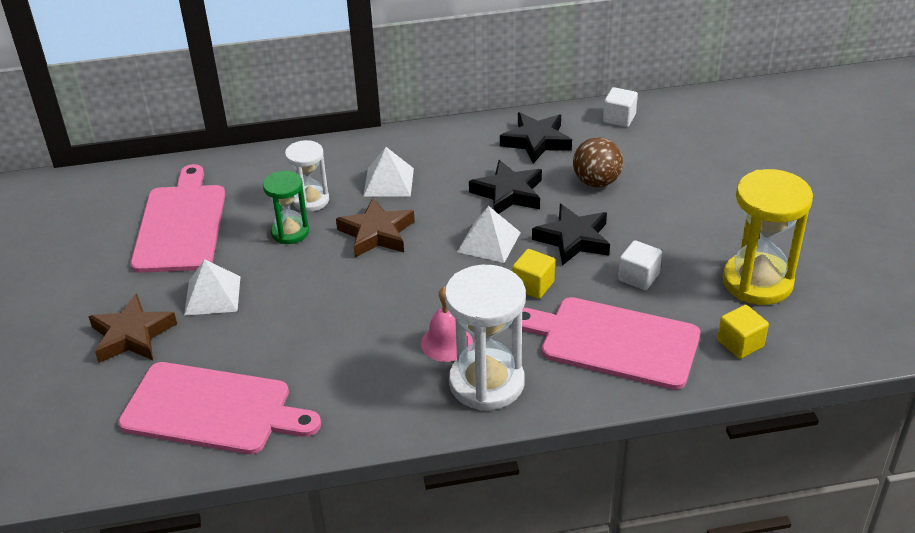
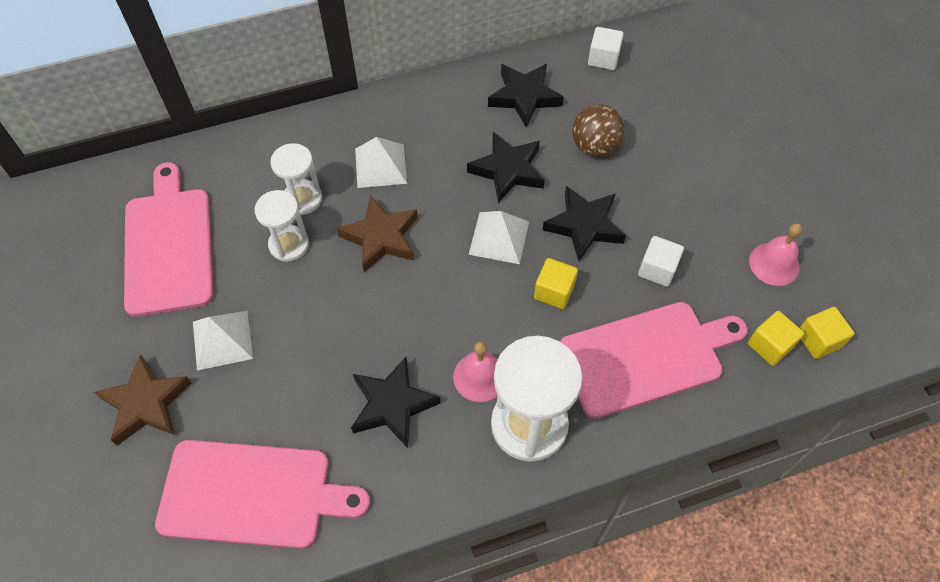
camera: 10 degrees left, 20 degrees up
green hourglass [263,171,309,244] -> white hourglass [255,190,309,262]
pink cutting board [522,297,700,390] -> pink cutting board turned 150 degrees clockwise [560,302,748,419]
yellow hourglass [722,169,813,305] -> pink bell [749,223,802,286]
none -> black star [351,357,441,448]
none -> yellow cube [800,307,854,359]

